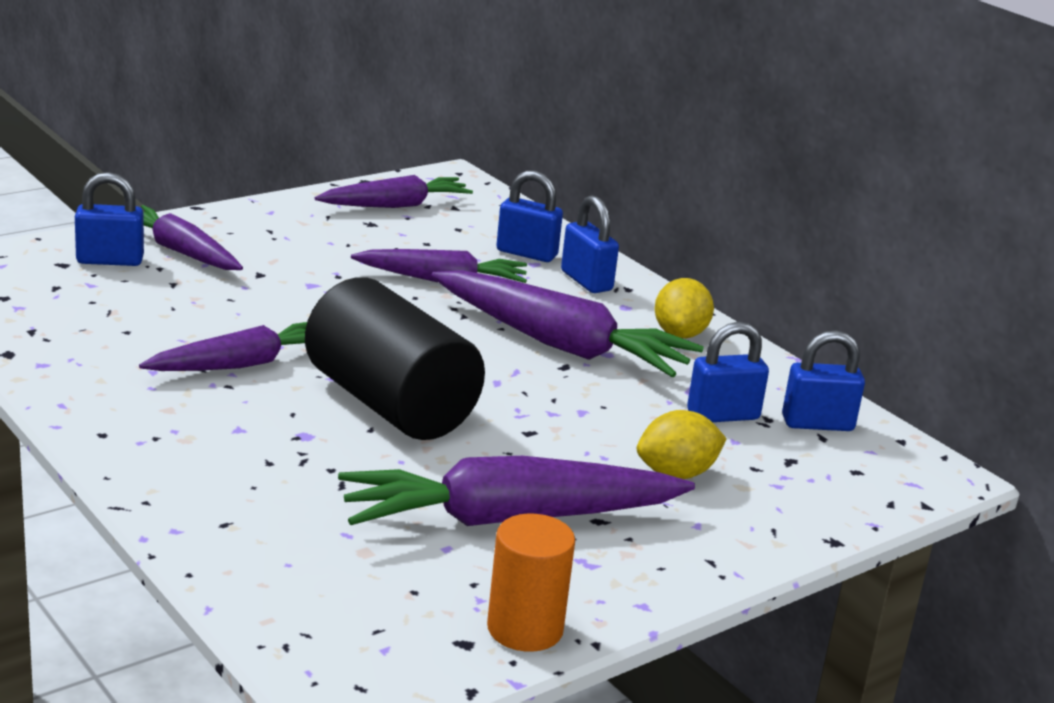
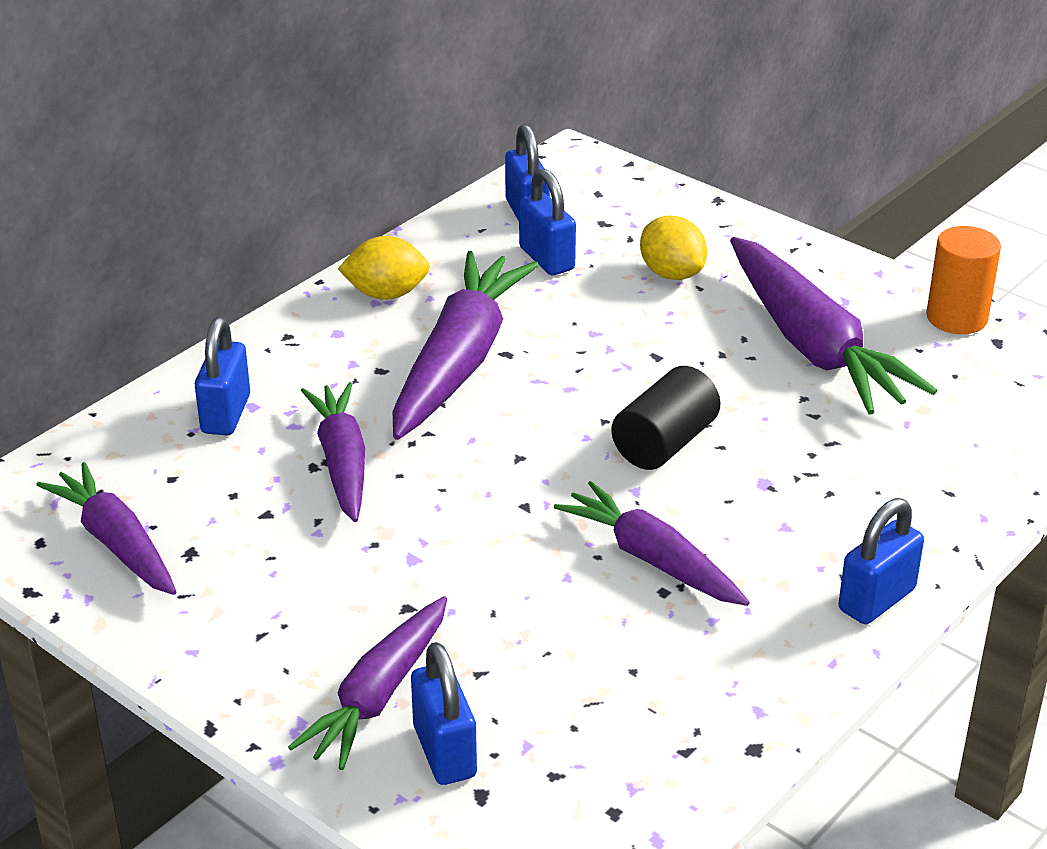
camera: 100 degrees left, 10 degrees up
black cylinder [305,277,485,440] -> black cylinder [611,366,720,470], size x0.58
blue padlock [561,195,619,293] -> blue padlock moved to [838,498,924,624]

